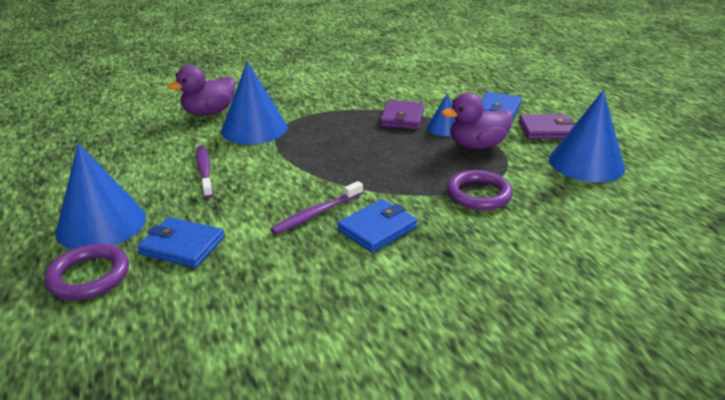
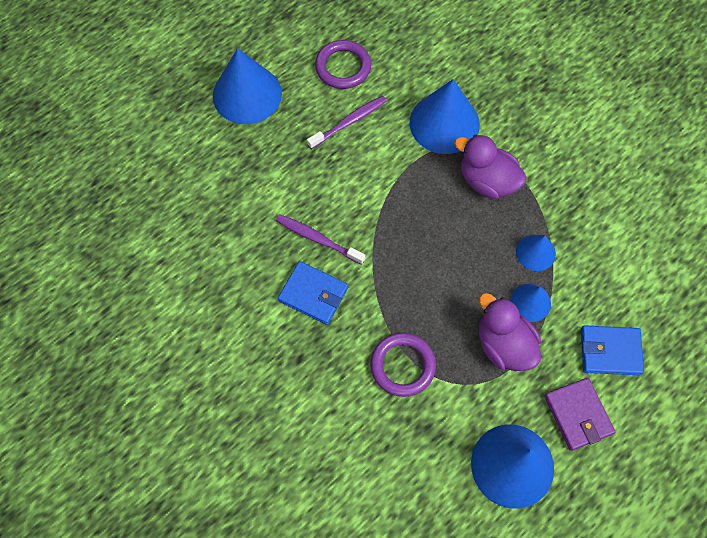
camera: 70 degrees right, 35 degrees up
purple ring [44,244,129,300] -> purple ring moved to [315,40,371,89]
blue wallet [137,217,224,268] -> none
purple duck [167,65,235,115] -> purple duck moved to [454,134,527,199]
purple wallet [380,100,424,129] -> blue cone [516,235,556,271]

